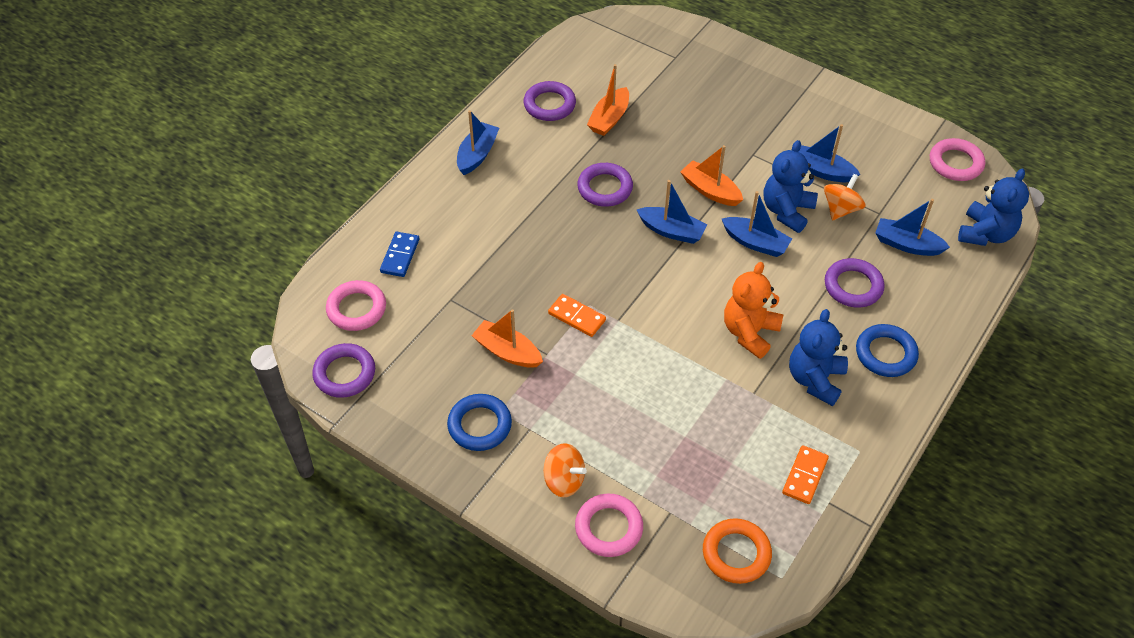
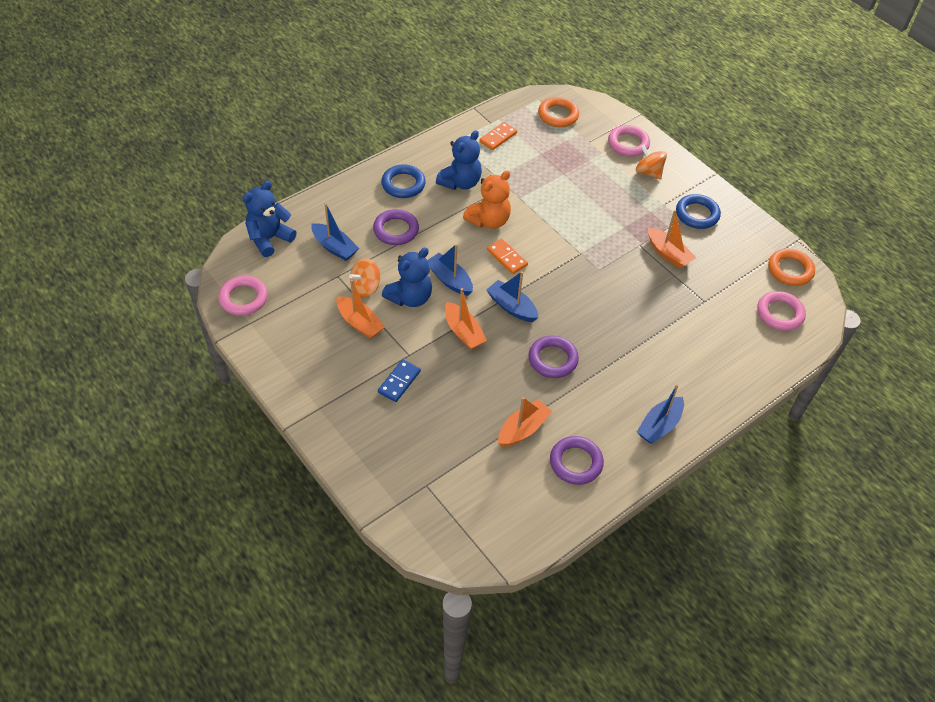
camera: 165 degrees left, 0 degrees up
purple ring [312,343,375,398] -> orange ring [768,249,815,286]
blue domino [380,232,420,277] -> blue domino moved to [378,359,421,402]
orange domino [548,294,606,337] -> orange domino moved to [487,239,528,274]
blue boat [799,124,861,182] -> orange boat [337,279,385,339]

